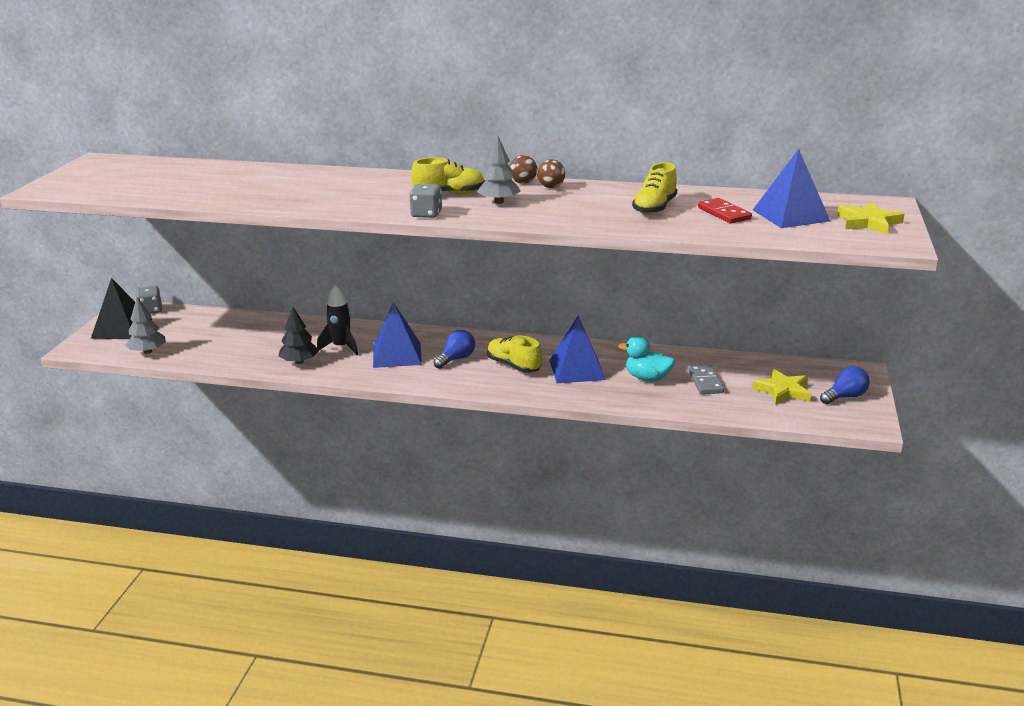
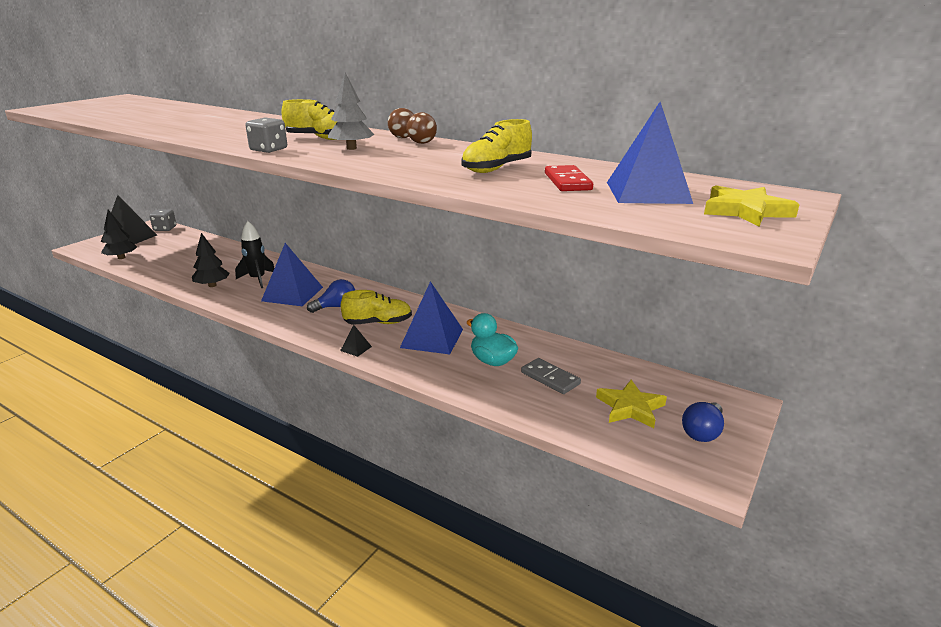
camera: 20 degrees right, 0 degrees up
grey tree [125,297,166,354] -> black tree [101,210,137,259]
yellow shoe [487,336,542,373] -> yellow shoe turned 105 degrees clockwise [340,290,412,325]
grey domino [689,365,724,394] -> grey domino turned 60 degrees counterclockwise [521,358,581,394]
blue light bulb [820,366,870,404] -> blue light bulb turned 135 degrees clockwise [682,402,724,442]
none -> black pyramid [340,325,372,357]

